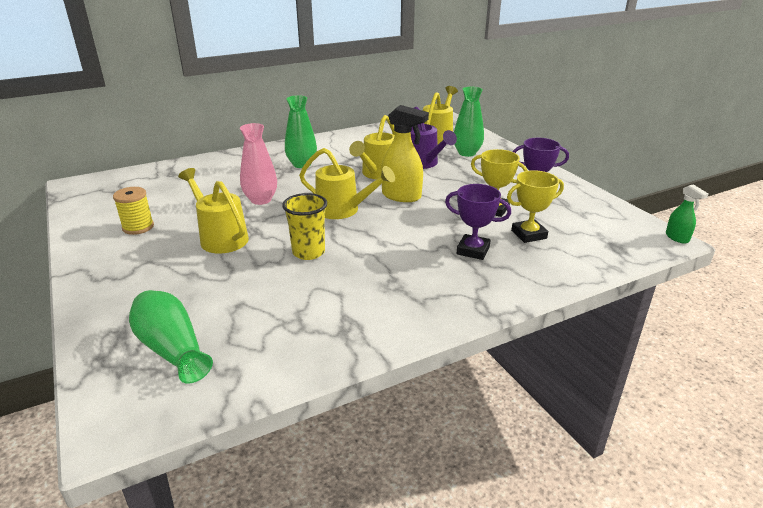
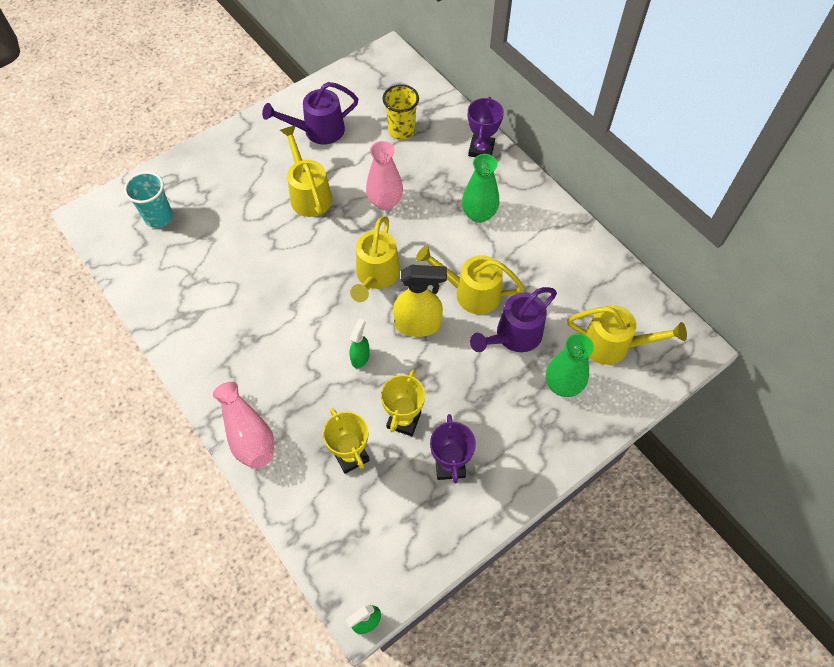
camera: 80 degrees right, 30 degrees up
yellow spool [113,187,154,235] -> purple watering can [262,82,358,144]
green vase [129,290,213,384] -> turquoise cup [124,172,173,228]
yellow watering can [178,168,249,254] -> yellow watering can turned 60 degrees counterclockwise [280,125,332,217]
yellow cup [282,193,327,260] -> yellow cup moved to [383,84,419,140]
yellow spray bottle [381,105,429,202] -> yellow spray bottle turned 105 degrees counterclockwise [393,265,447,337]
purple trophy [445,184,511,260] -> purple trophy moved to [468,97,504,157]
none -> pink vase [213,382,274,469]
none -> green spray bottle [350,318,370,368]

